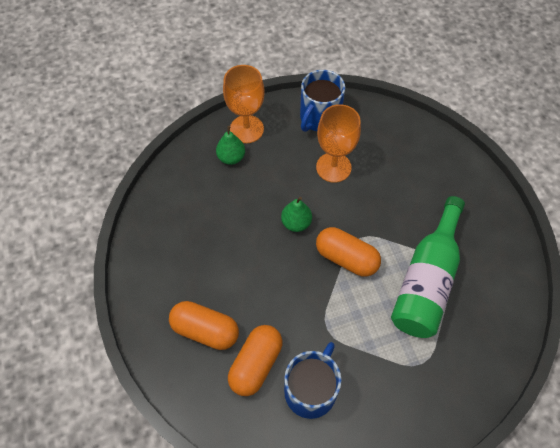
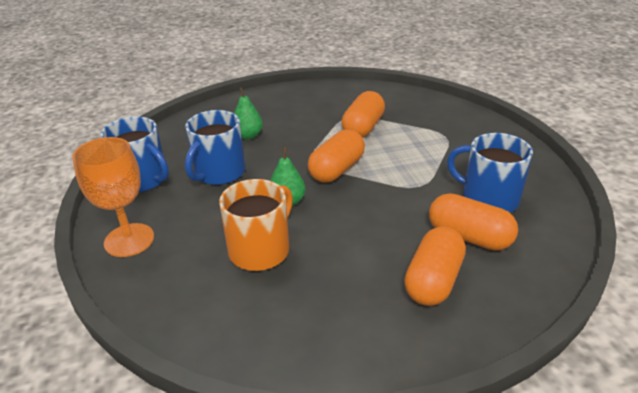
camera: 85 degrees left, 25 degrees down
green pear [216,126,245,165] -> green pear moved to [234,87,263,140]
orange goblet [316,104,361,183] -> blue mug [185,110,245,185]
green bottle [391,196,465,338] -> orange capsule [341,91,385,138]
none -> orange mug [219,179,293,271]

